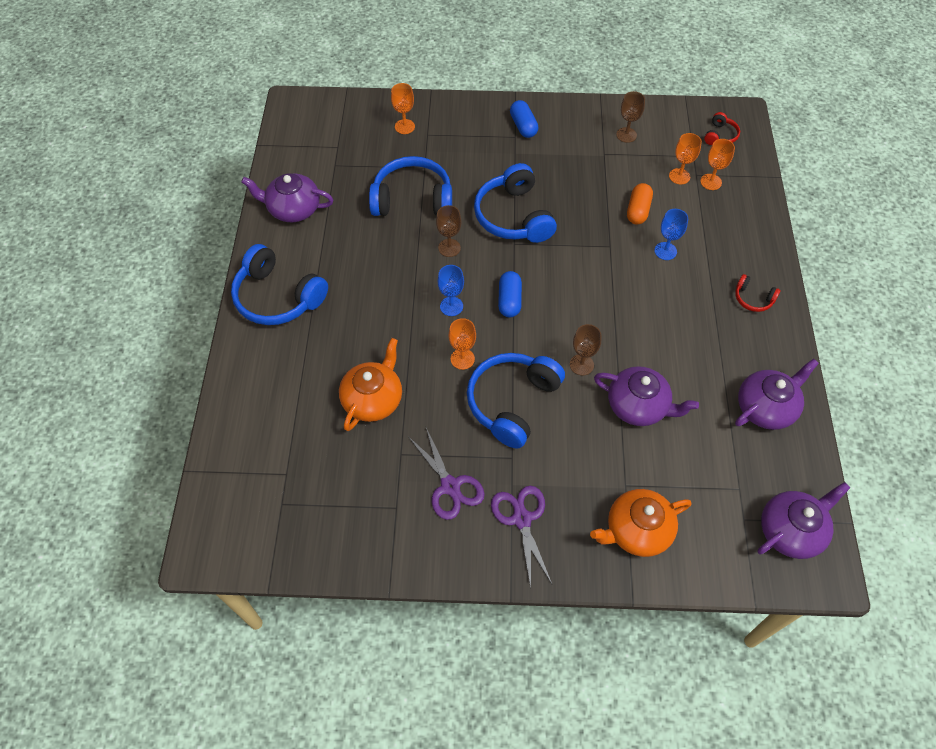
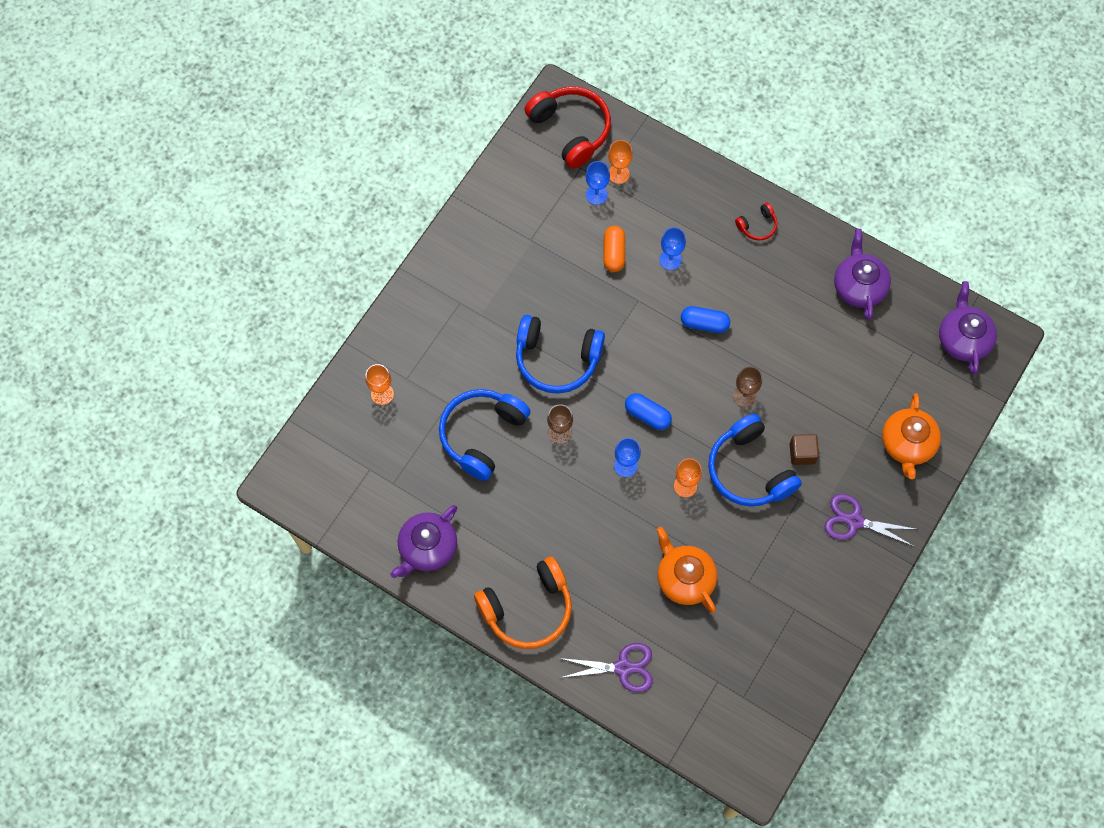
camera: 60 degrees left, 10 degrees up
blue headphones [231,244,328,325] -> orange headphones [474,557,572,649]
purple scissors [409,428,485,520] -> purple scissors moved to [559,643,653,692]
blue capsule [510,100,538,138] -> blue capsule moved to [681,306,730,333]
purple teapot [594,366,699,426] -> none
brown goblet [616,91,645,143] -> none
orange capsule [627,183,653,224] -> orange capsule turned 45 degrees clockwise [603,226,625,272]
orange goblet [669,133,702,185] -> blue goblet [586,161,610,205]
red headphones [704,112,740,145] -> red headphones [525,86,611,168], size x2.13
none -> brown cube [790,434,819,465]

